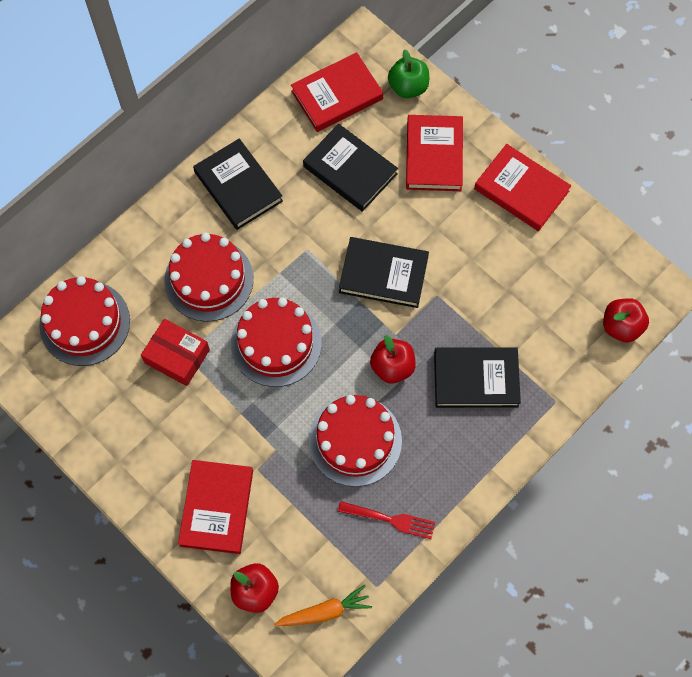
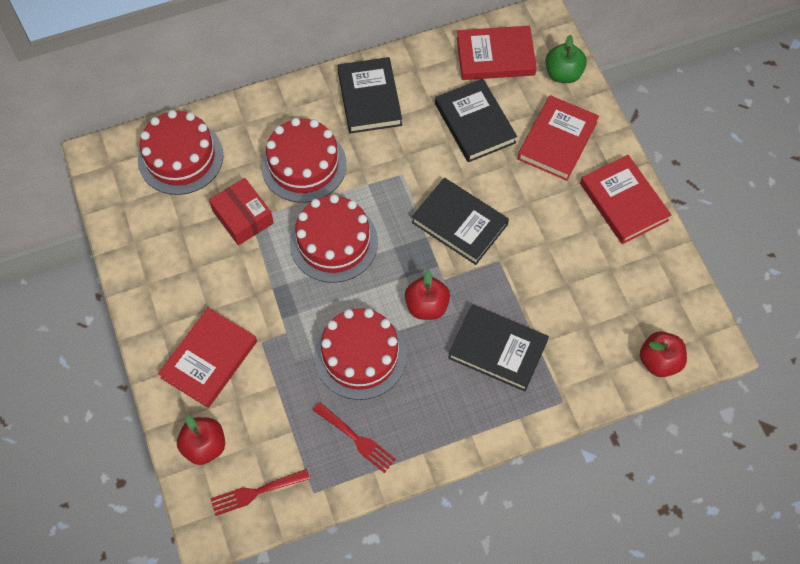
camera: 25 degrees right, 5 degrees down
orange carrot [274,585,372,626] -> red fork [210,469,310,516]

